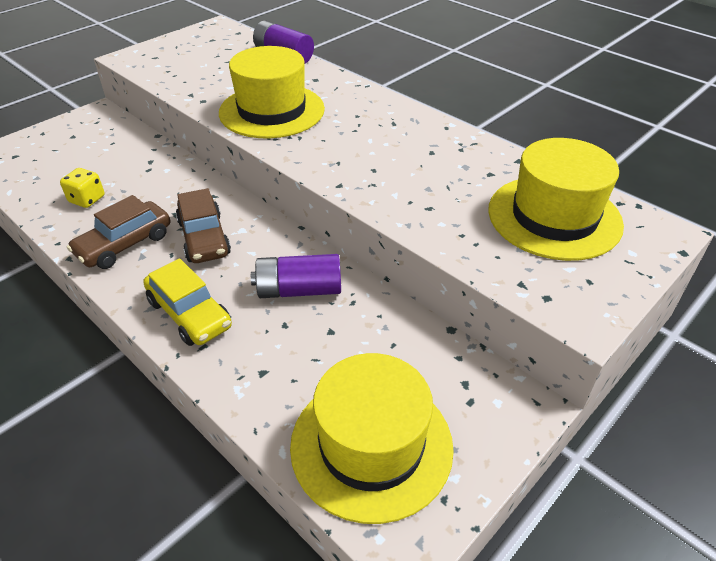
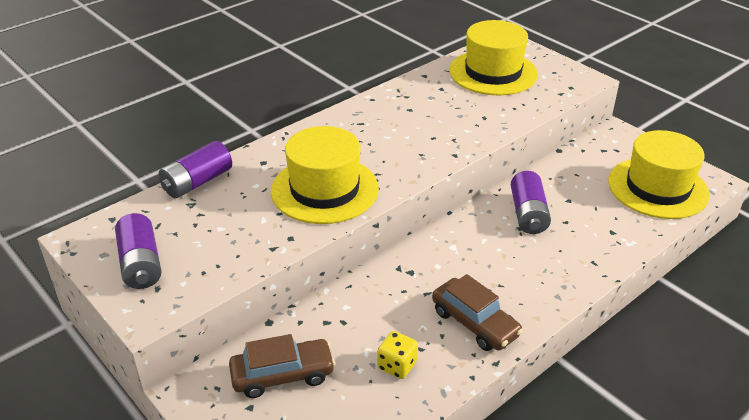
camera: 85 degrees left, 5 degrees down
yellow car [143,258,232,346] -> none
brown car [176,188,231,263] -> brown car moved to [229,334,336,398]
none -> purple battery [115,213,161,289]

